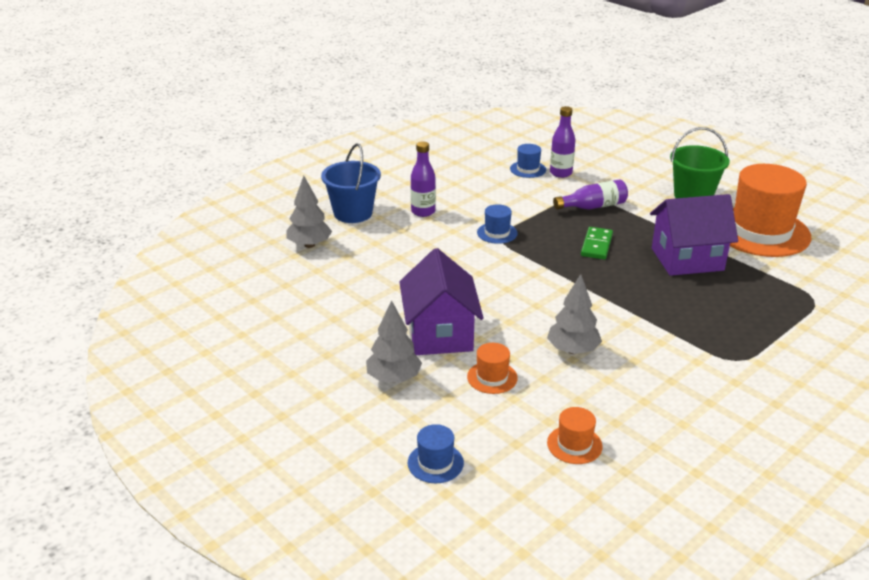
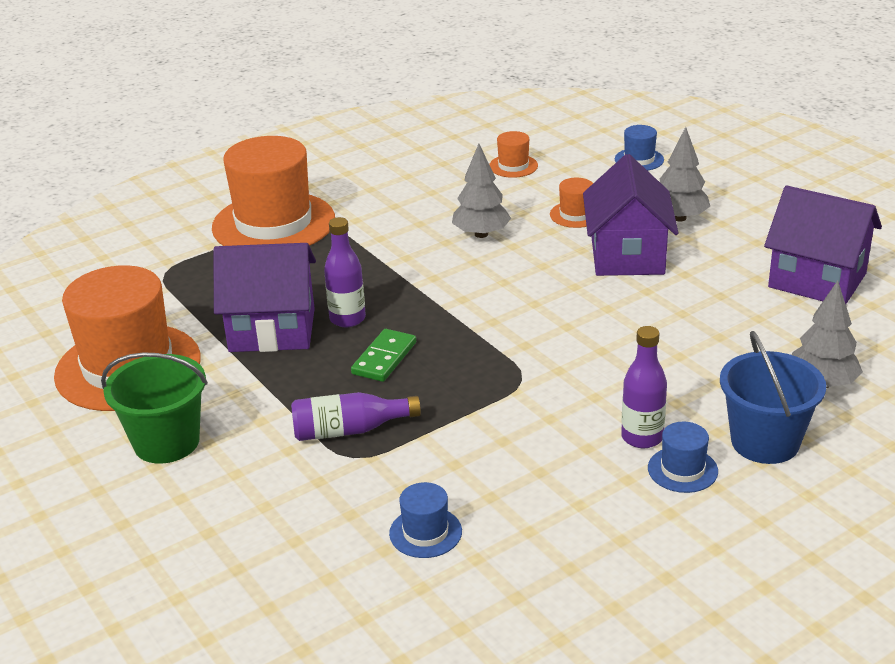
camera: 170 degrees left, 0 degrees up
blue hat [477,204,518,244] -> blue hat moved to [648,422,718,493]
purple bottle [550,106,575,178] -> purple bottle moved to [324,217,366,327]
none -> orange hat [212,136,335,246]
none -> purple house [764,185,882,304]

